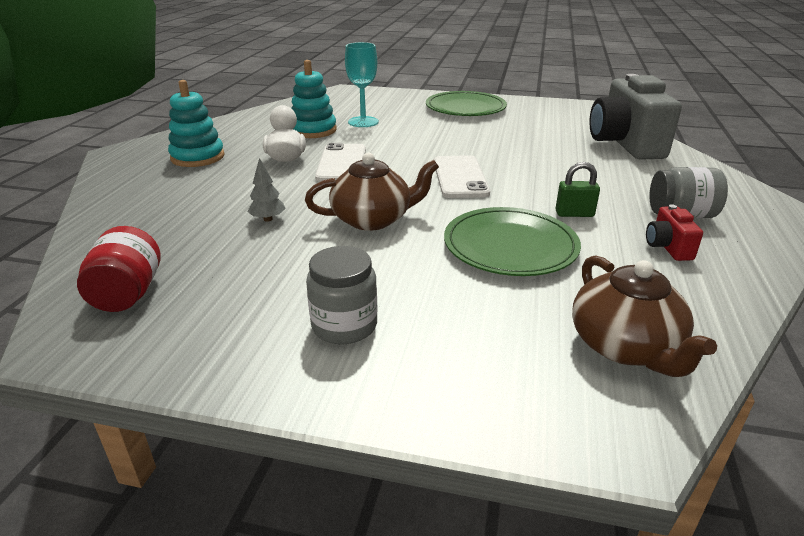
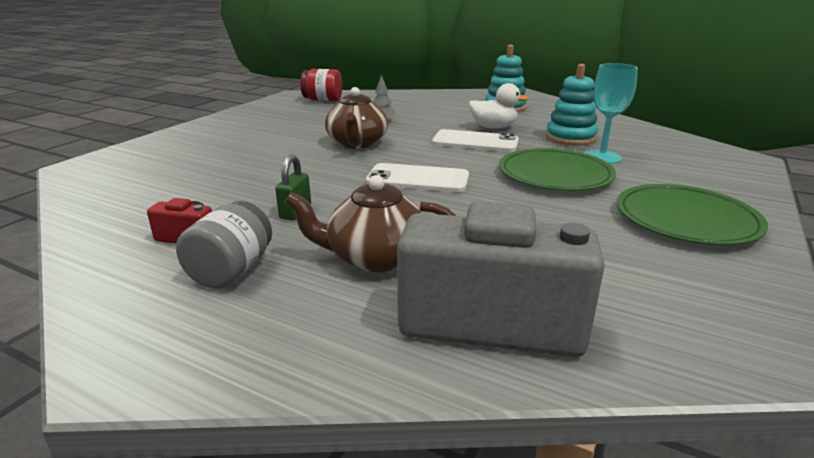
camera: 105 degrees right, 5 degrees down
grey jar [306,246,377,344] -> none
green plate [444,207,581,276] -> green plate moved to [499,148,616,191]
brown teapot [572,256,717,377] -> brown teapot moved to [285,175,456,272]

